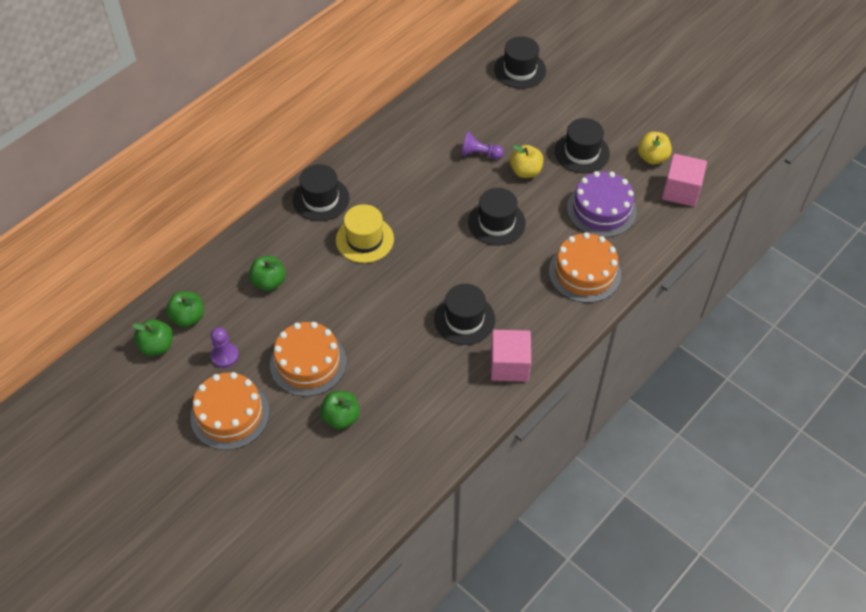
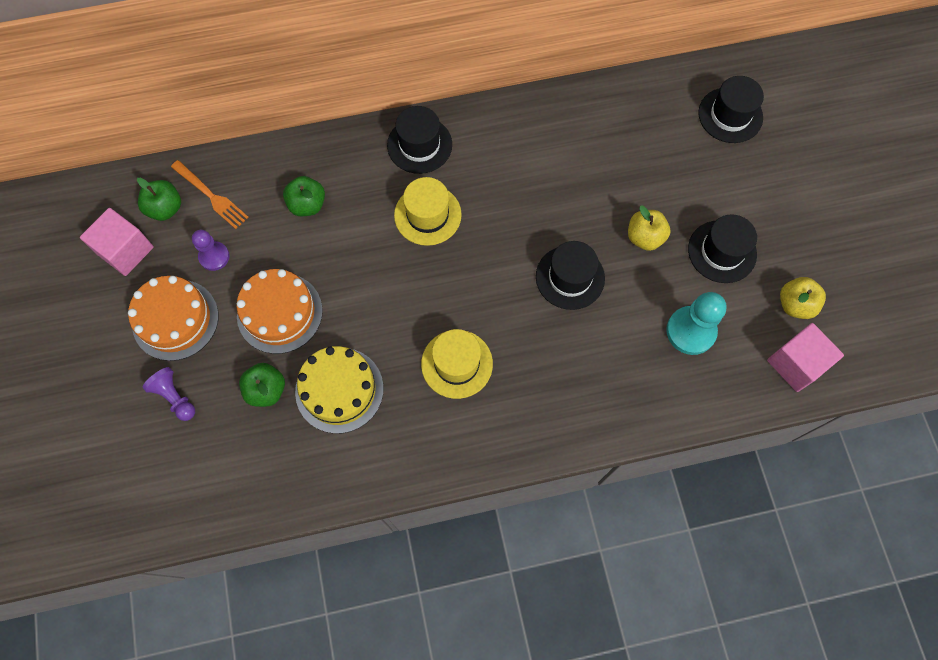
camera: 35 degrees right, 15 degrees up
green apple [166,291,204,327] -> orange fork [171,160,249,229]
black hat [434,284,495,345] -> yellow hat [421,329,493,399]
purple pawn [461,131,504,159] -> purple pawn moved to [143,367,195,421]
pink cube [491,330,531,382] -> pink cube moved to [80,208,154,276]
orange cake [549,232,621,303] -> none
purple cake [567,171,637,238] -> turquoise pawn [666,292,727,355]
none -> yellow cake [295,346,384,434]

